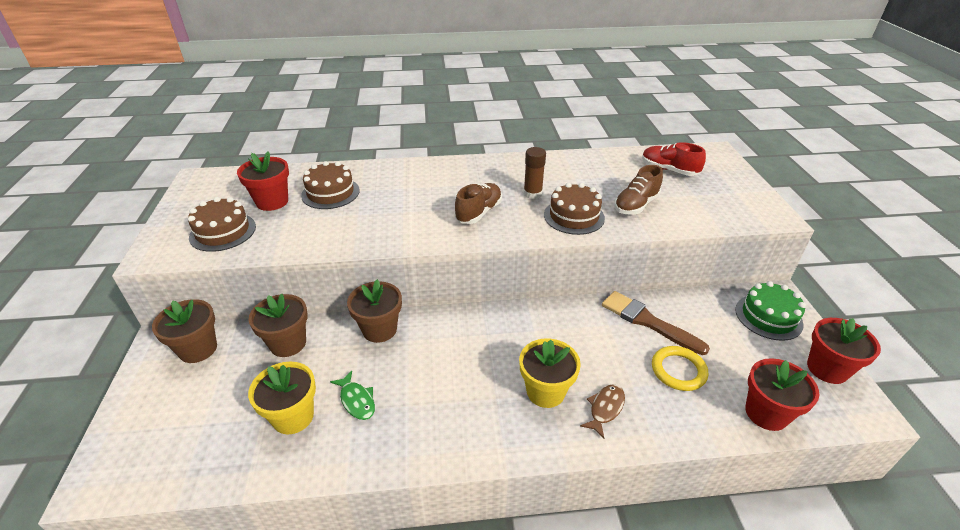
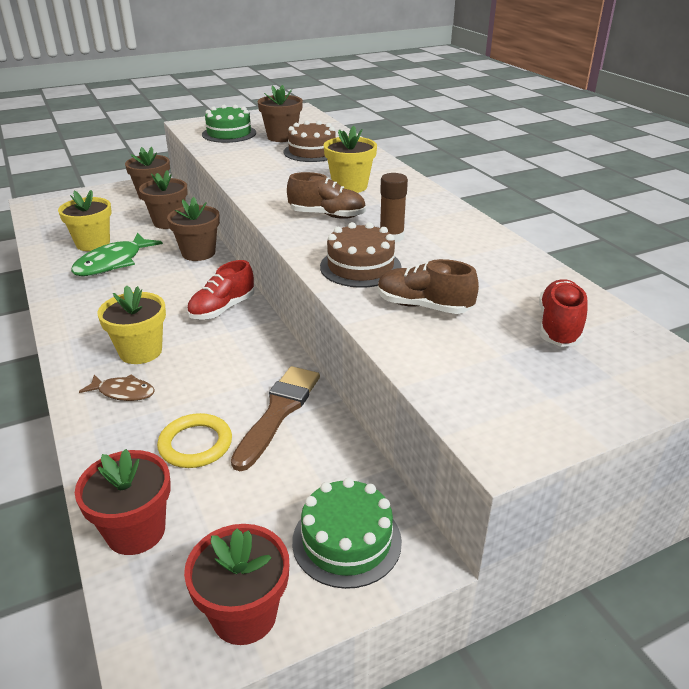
camera: 70 degrees right, 5 degrees down
brown cake [188,197,256,252] -> green cake [202,105,256,143]
red flower pot [237,151,289,211] -> brown flower pot [258,85,303,142]
green fish [330,371,375,420] -> green fish [71,233,163,276], size x1.72
none -> red shoe [187,260,254,320]
none -> yellow flower pot [324,126,377,193]

